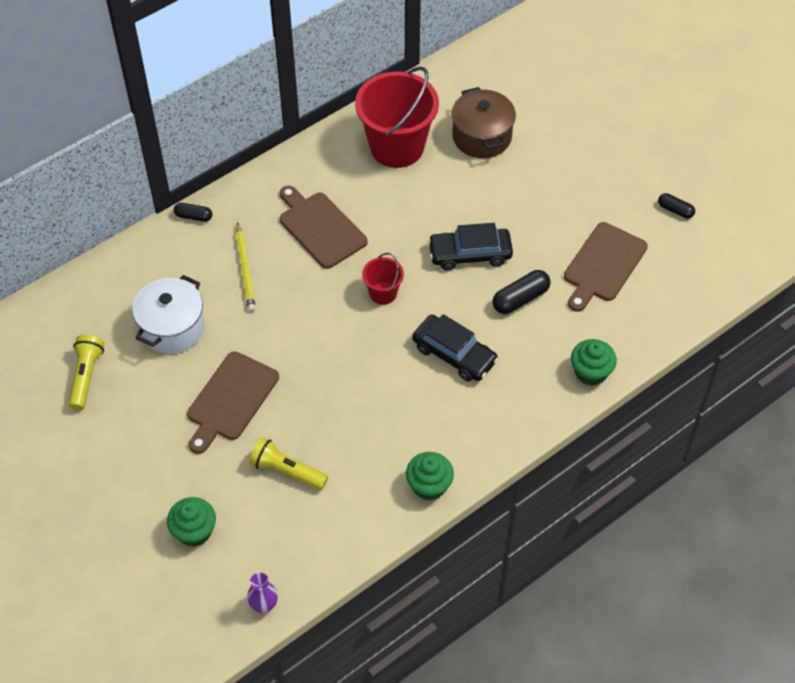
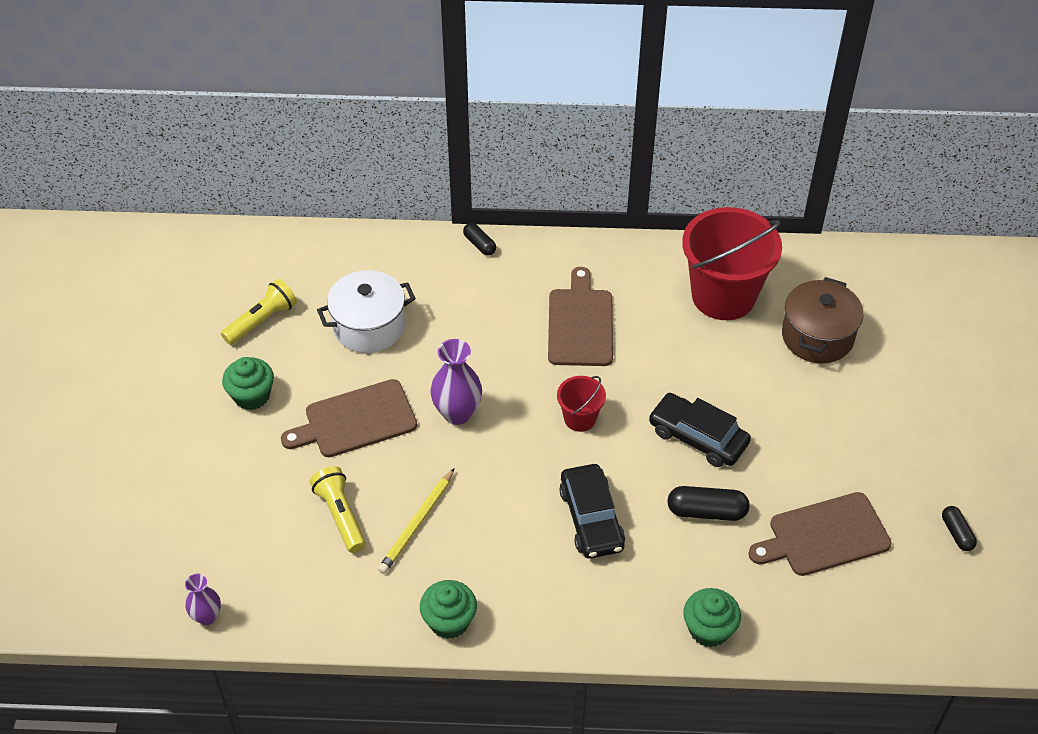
camera: 40 degrees right, 5 degrees down
green cupcake [167,497,216,547] -> green cupcake moved to [222,357,274,410]
yellow pencil [236,222,256,312] -> yellow pencil moved to [378,468,455,574]
none -> purple vase [430,339,482,425]

